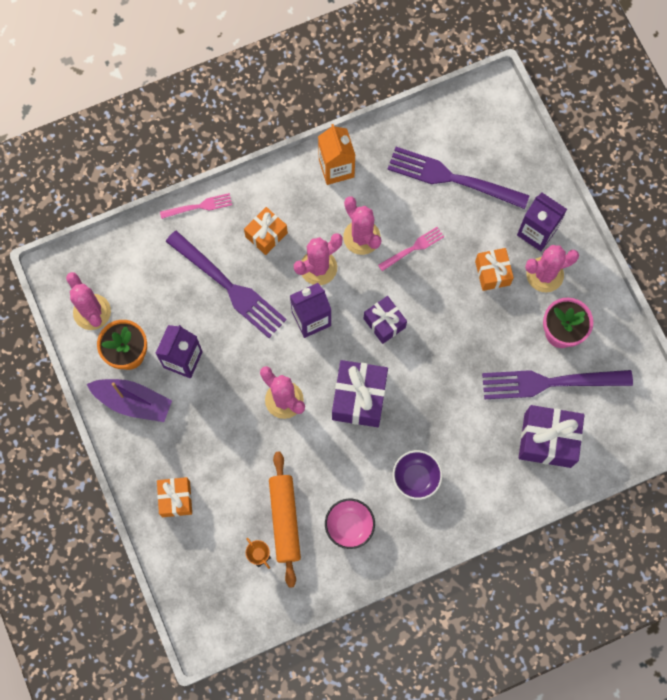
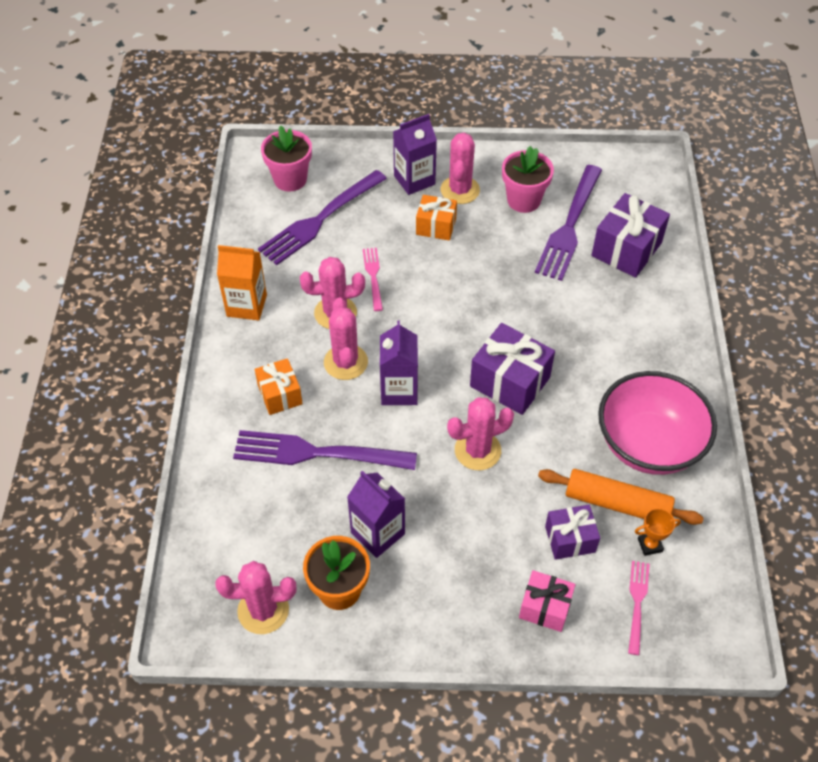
camera: 65 degrees left, 20 degrees down
purple boat [87,379,172,422] -> none
orange gift [157,477,192,517] -> pink gift [519,570,575,632]
pink fork [160,193,232,219] -> pink fork moved to [628,561,649,655]
purple fork [165,231,287,338] -> purple fork turned 150 degrees counterclockwise [233,430,417,470]
pink bowl [325,499,375,549] -> pink bowl [598,371,717,475], size x1.93
purple gift [364,296,407,344] -> purple gift moved to [545,505,600,560]
purple bowl [393,450,443,500] -> none
none -> pink flower pot [261,125,312,191]

